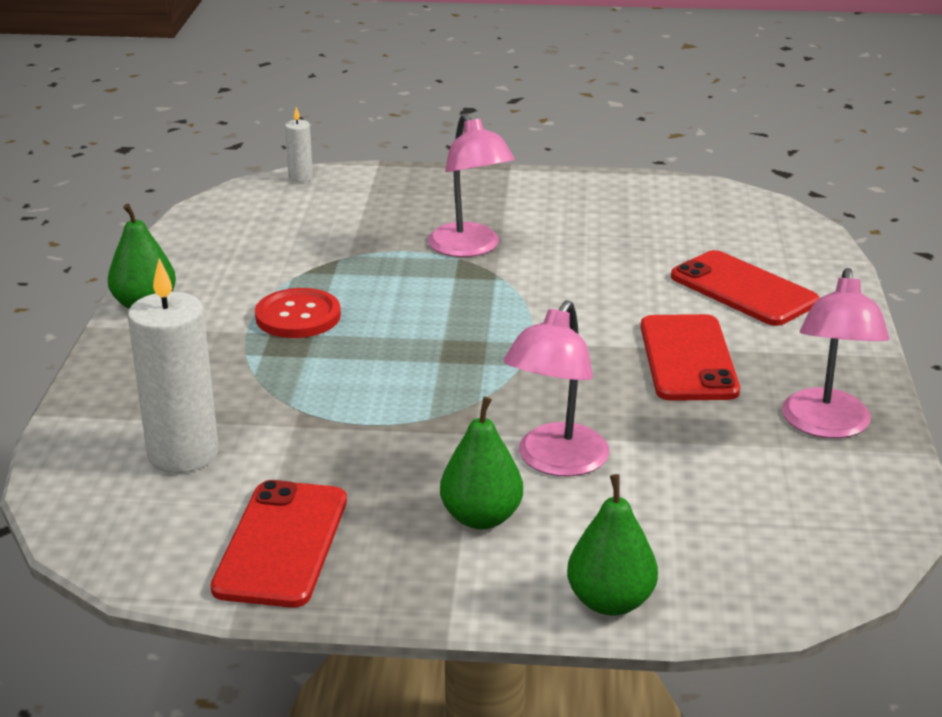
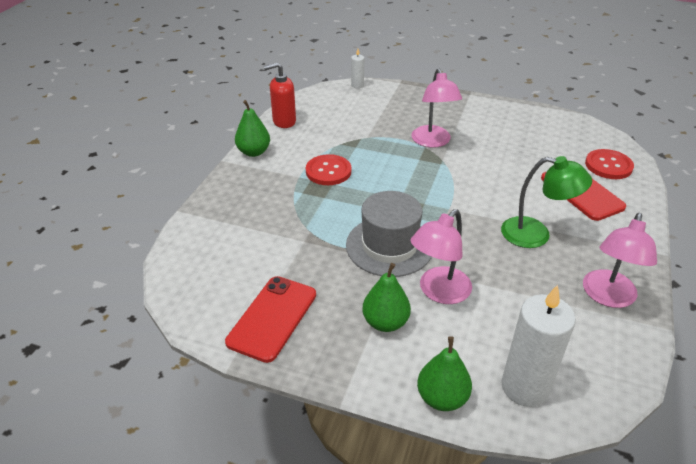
camera: 15 degrees right, 10 degrees up
white candle [128,258,218,473] -> white candle moved to [501,285,576,407]
red phone [641,314,740,401] -> green lamp [501,156,592,248]
none -> red soap dispenser [264,62,296,128]
none -> grey hat [346,191,432,277]
none -> red button [585,149,634,179]

